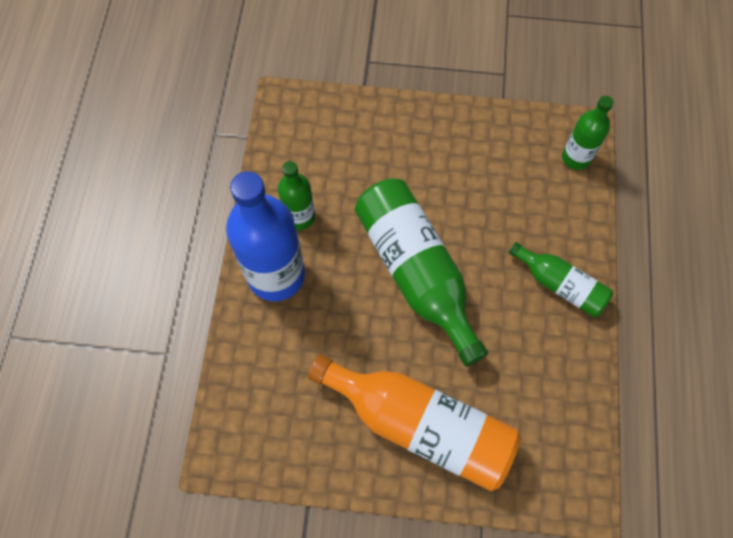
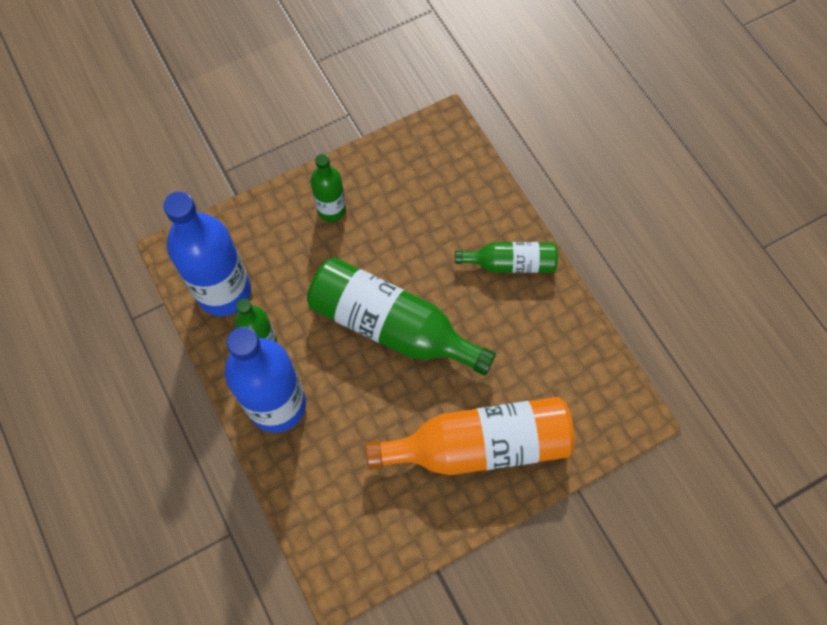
camera: 35 degrees left, 0 degrees up
green bottle [562,96,614,170] -> green bottle moved to [311,154,346,222]
none -> blue bottle [163,192,251,316]

